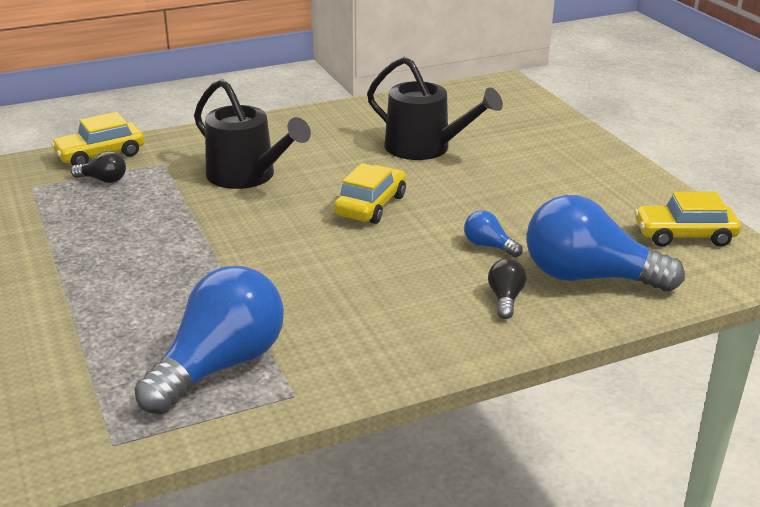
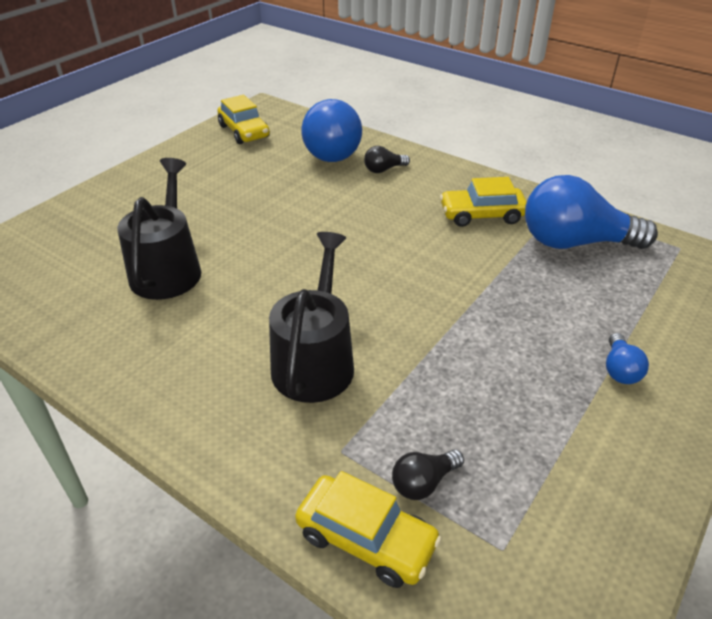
camera: 120 degrees left, 10 degrees up
black light bulb [71,151,126,183] -> black light bulb turned 105 degrees counterclockwise [392,449,464,500]
yellow car [334,163,406,224] -> yellow car moved to [440,177,527,227]
blue light bulb [464,210,523,257] -> blue light bulb moved to [606,333,649,384]

